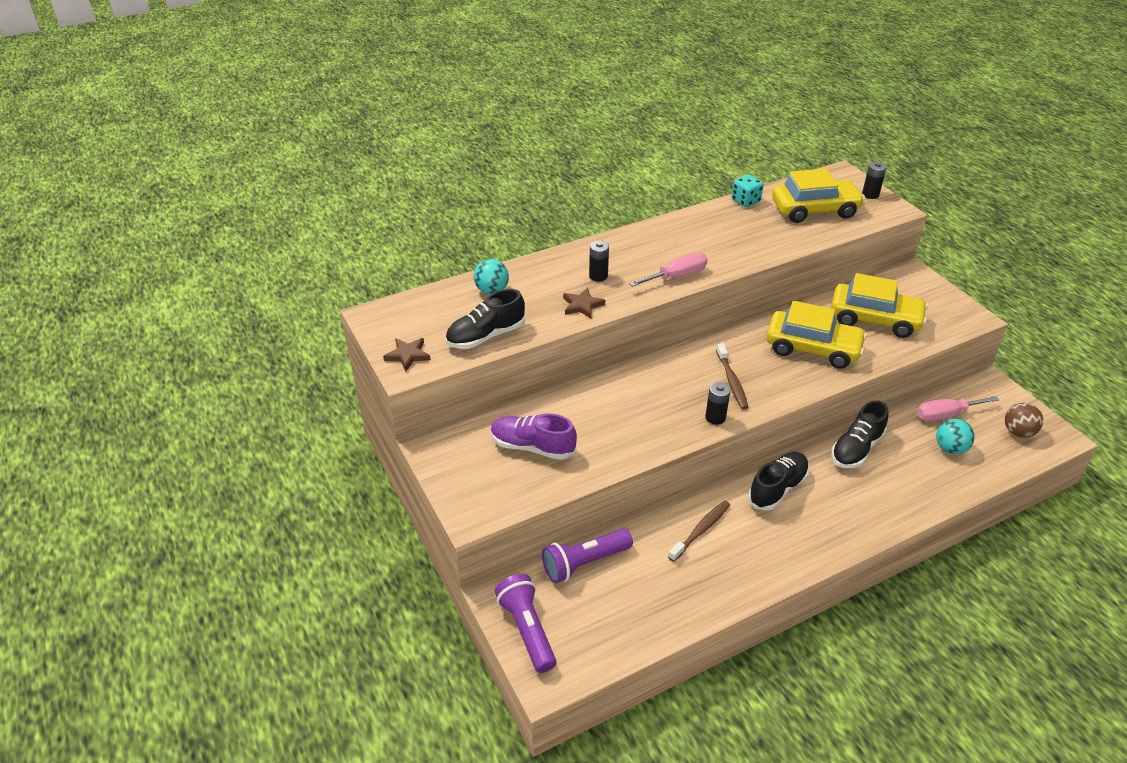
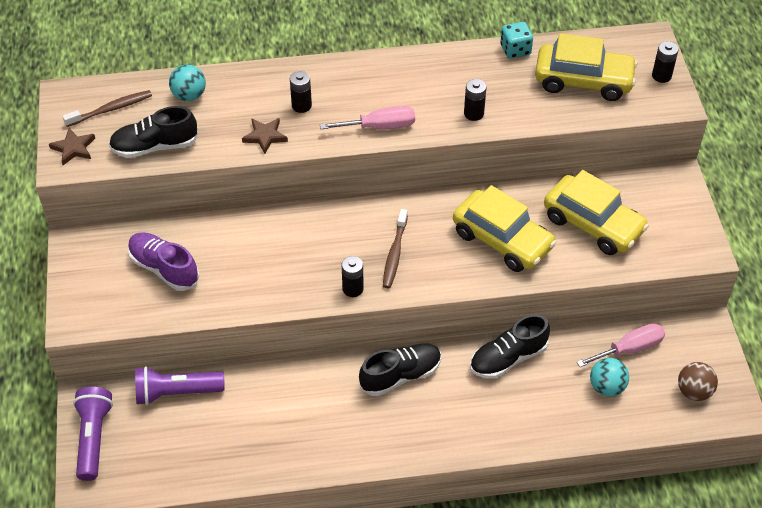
camera: 20 degrees right, 10 degrees up
brown toothbrush [668,500,730,562] -> brown toothbrush moved to [63,90,152,127]
pink screwdriver [917,396,999,421] -> pink screwdriver turned 150 degrees clockwise [577,323,665,367]
none -> black battery [464,79,487,121]

